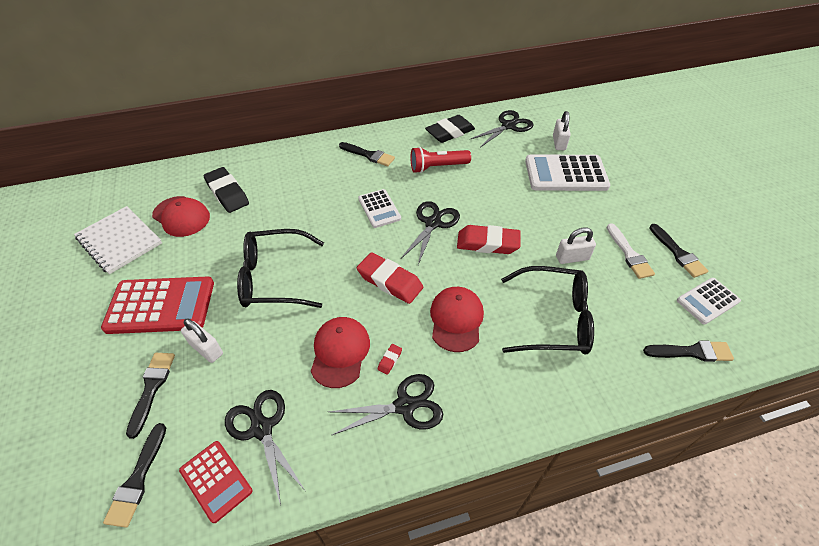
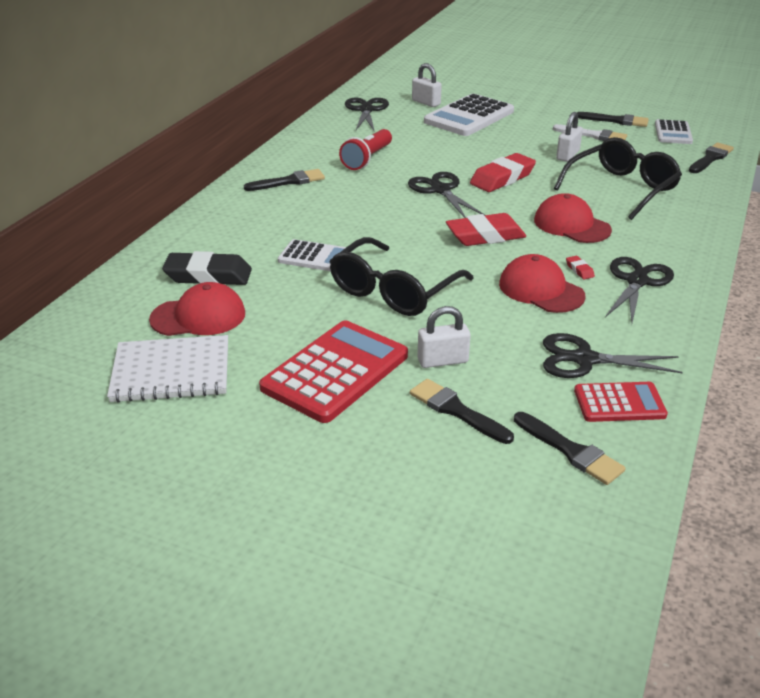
camera: 50 degrees left, 15 degrees down
white calculator [358,189,401,228] -> white calculator moved to [278,239,346,271]
black eraser [425,115,475,143] -> none

